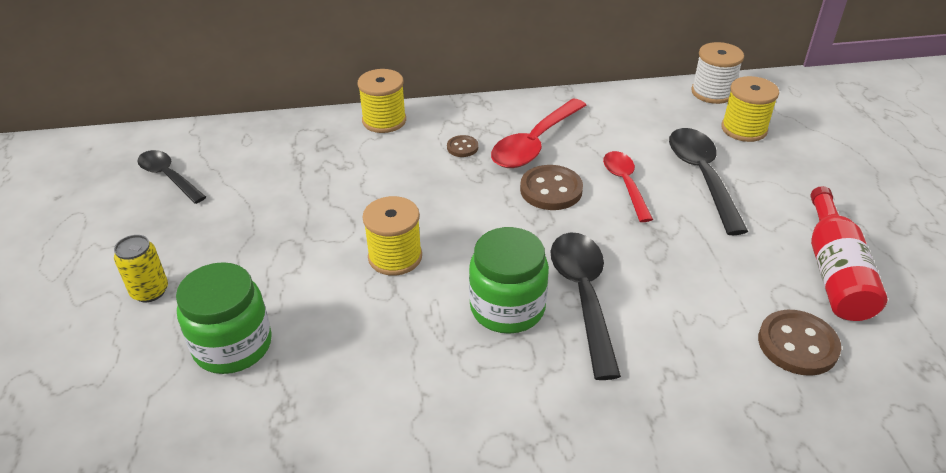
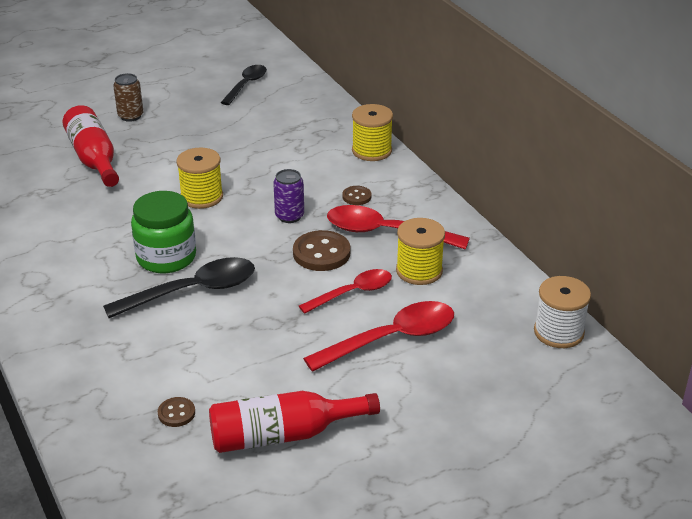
camera: 70 degrees right, 5 degrees down
yellow can [114,235,168,302] -> brown can [113,73,143,122]
green jar [176,262,272,374] -> red bottle [62,105,119,187]
black spoon [669,128,748,235] -> red spoon [303,301,454,372]
yellow spool [721,76,779,142] -> yellow spool moved to [396,218,445,285]
brown button [758,310,841,376] -> brown button [158,397,195,427], size x0.54
none -> purple can [273,169,304,223]

